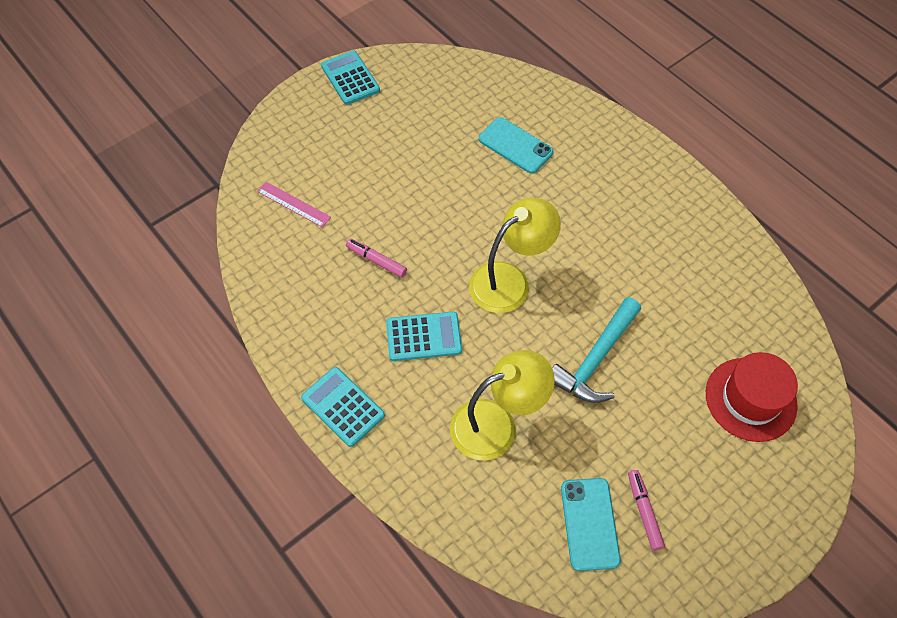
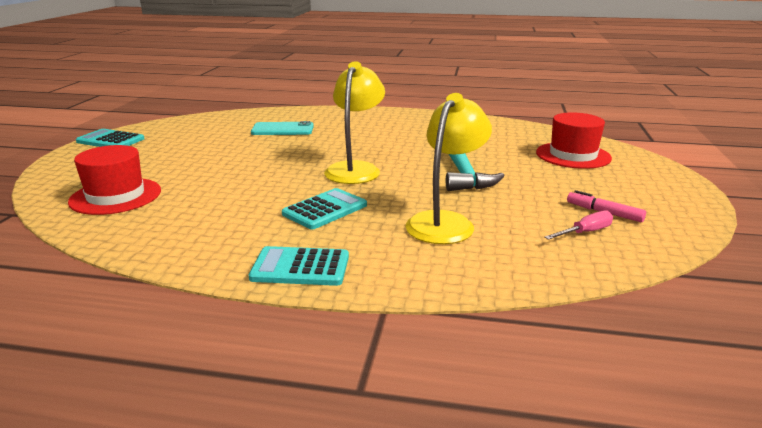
camera: 40 degrees left, 35 degrees down
pink ruler [257,182,331,227] -> red hat [68,145,161,215]
pink marker [346,239,407,278] -> none
turquoise phone [561,478,621,571] -> pink screwdriver [544,211,613,240]

